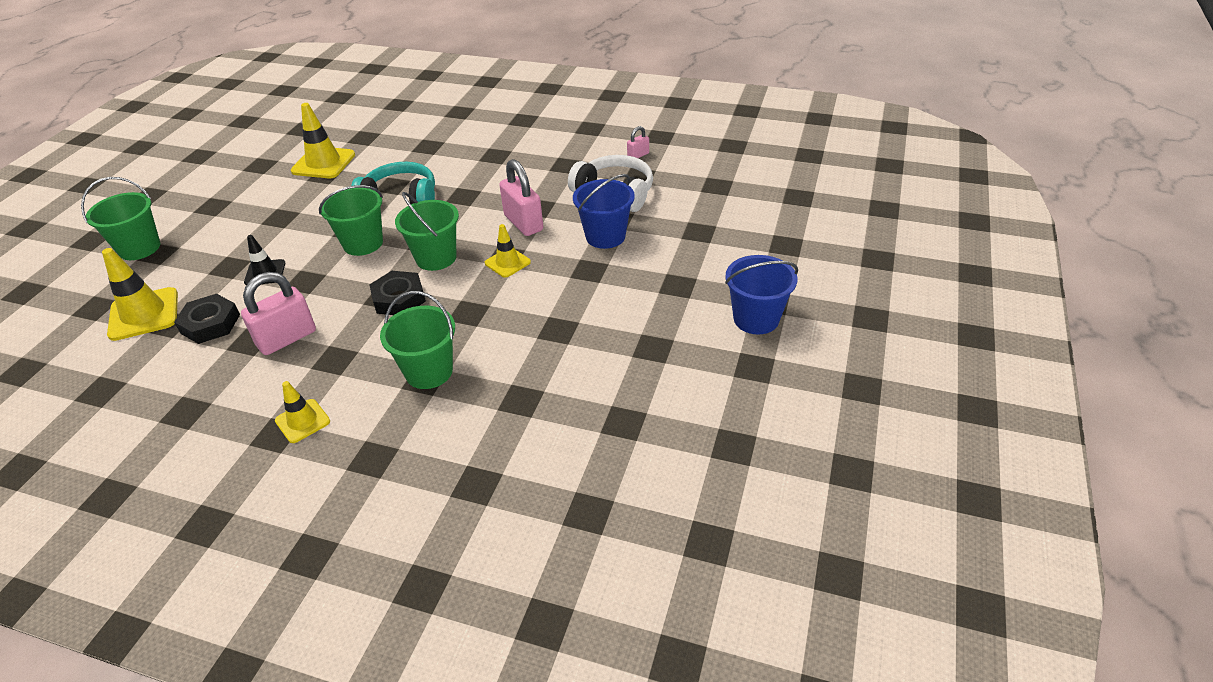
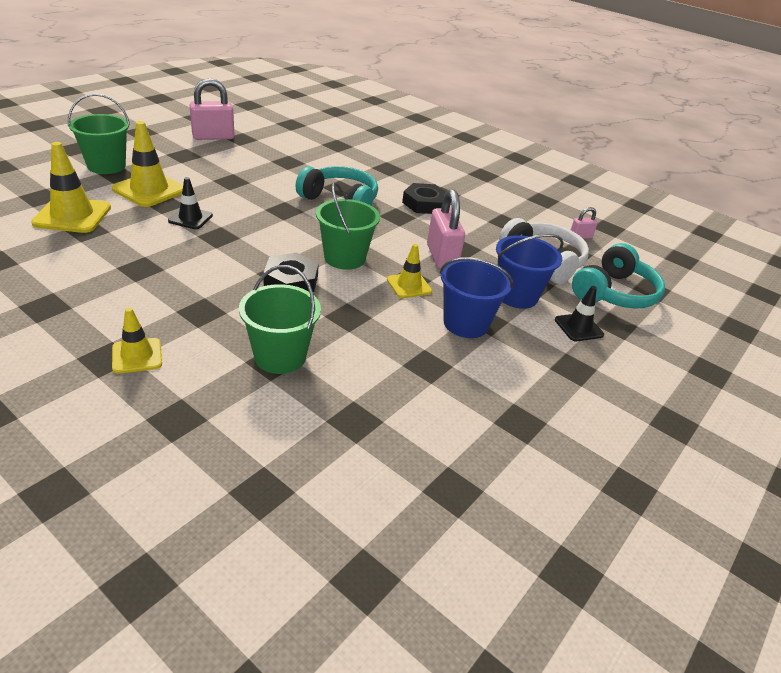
camera: 15 degrees right, 5 degrees down
black nut [174,294,240,344] -> black nut moved to [402,183,446,214]
pink padlock [241,272,316,355] -> pink padlock moved to [190,78,234,140]
yellow traffic cone [291,103,355,178] -> yellow traffic cone moved to [112,121,183,207]
green bucket [319,185,383,256] -> none
blue bucket [725,255,798,334] -> blue bucket moved to [440,257,513,338]
none -> black traffic cone [555,286,604,341]
none -> turquoise headphones [572,243,665,309]

